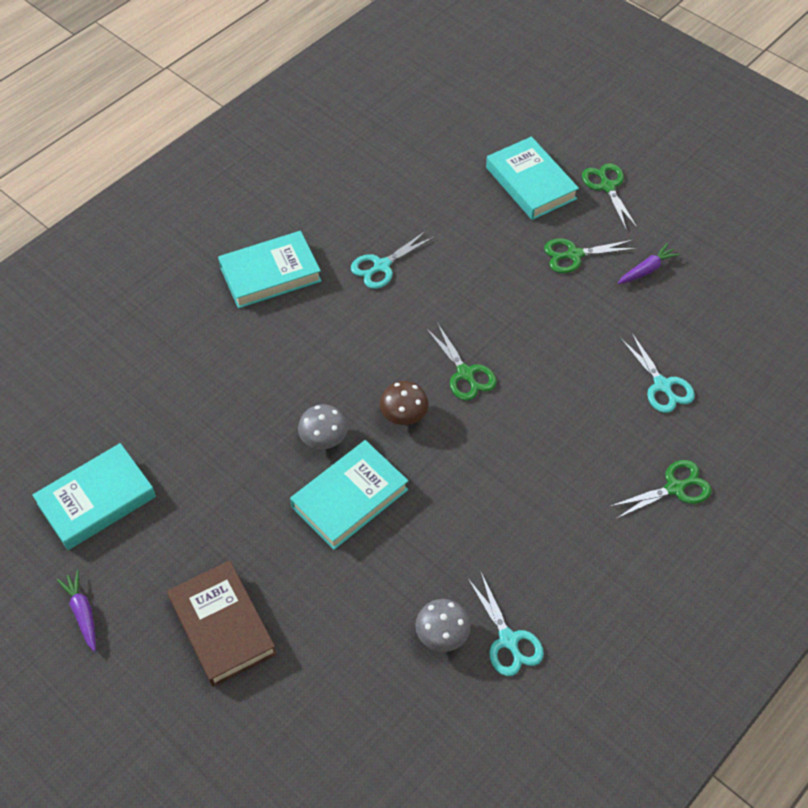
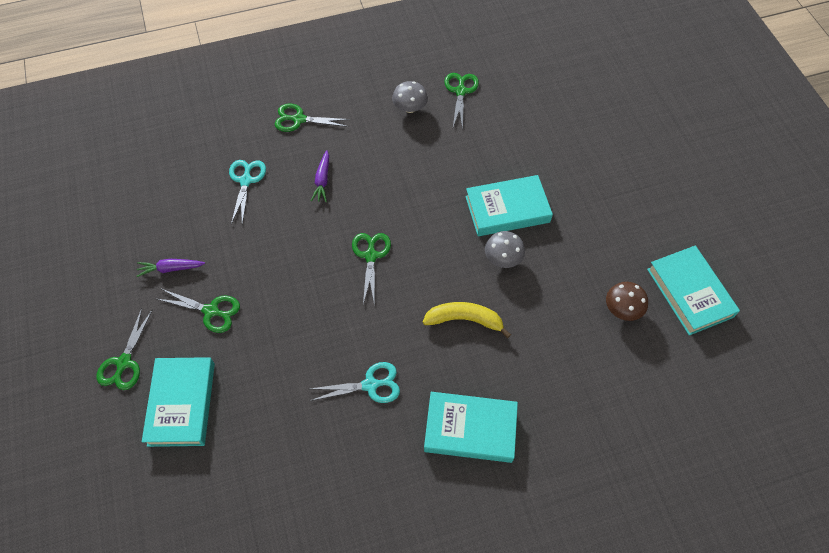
camera: 150 degrees left, 5 degrees up
turquoise book [32,443,156,550] -> turquoise book turned 75 degrees clockwise [647,245,740,335]
purple carrot [57,570,96,652] -> purple carrot moved to [311,150,329,202]
brown book [167,561,277,687] -> none
brown mushroom [380,381,429,425] -> brown mushroom moved to [606,282,648,321]
grey mushroom [415,599,471,652] -> grey mushroom moved to [392,81,428,113]
turquoise scissors [468,573,544,676] -> green scissors [444,73,479,129]
none -> yellow banana [423,302,511,338]

